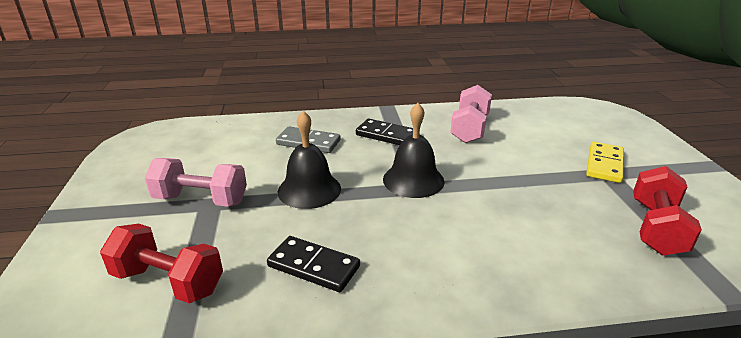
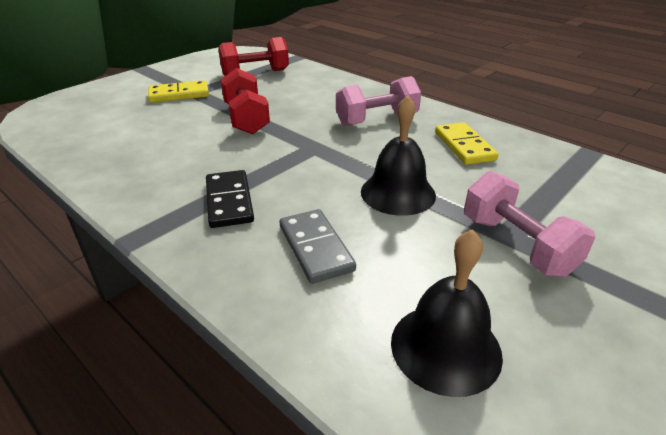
camera: 130 degrees left, 5 degrees up
red dumbbell [100,223,223,303] -> red dumbbell moved to [221,68,270,134]
black domino [267,236,360,292] -> yellow domino [435,122,499,165]
black bell [383,103,444,198] -> black bell moved to [391,230,503,397]
pink dumbbell [450,85,492,143] -> pink dumbbell moved to [336,76,421,126]

